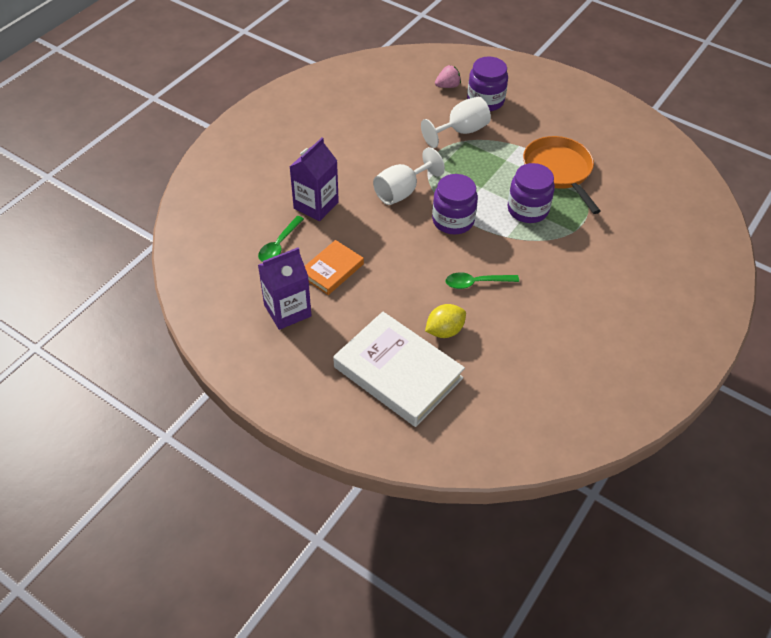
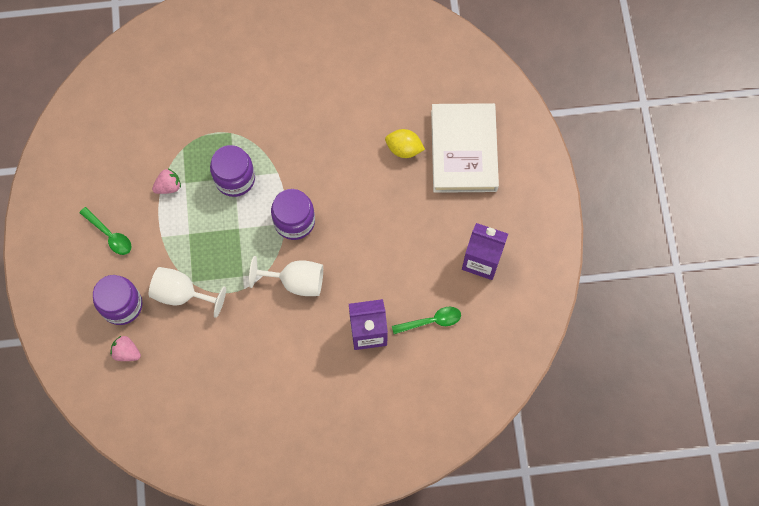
camera: 130 degrees left, 20 degrees up
orange book [305,240,364,295] -> none
green spoon [446,272,519,289] -> green spoon moved to [79,207,132,255]
orange pan [523,136,600,214] -> pink strawberry [152,168,181,194]

